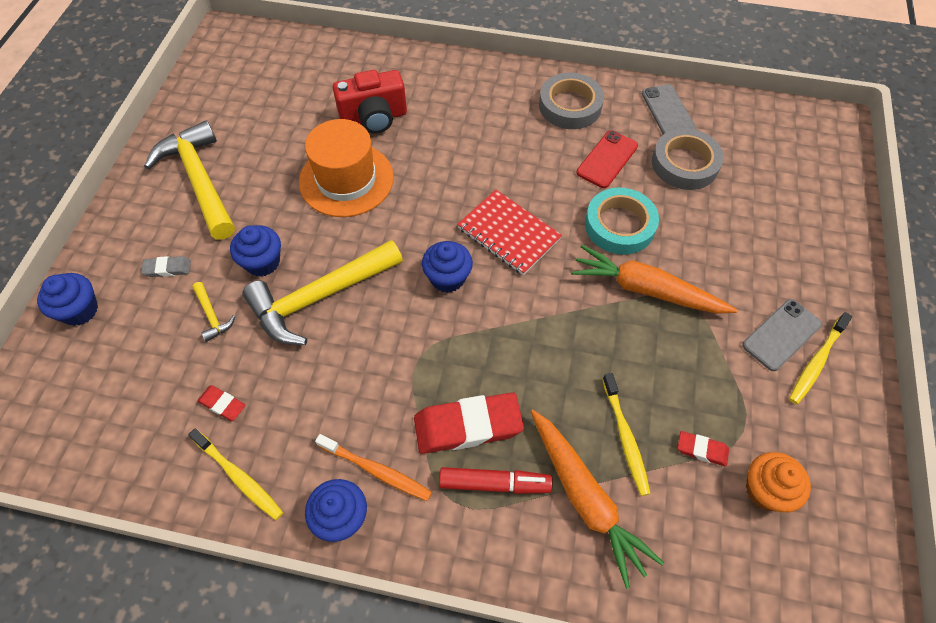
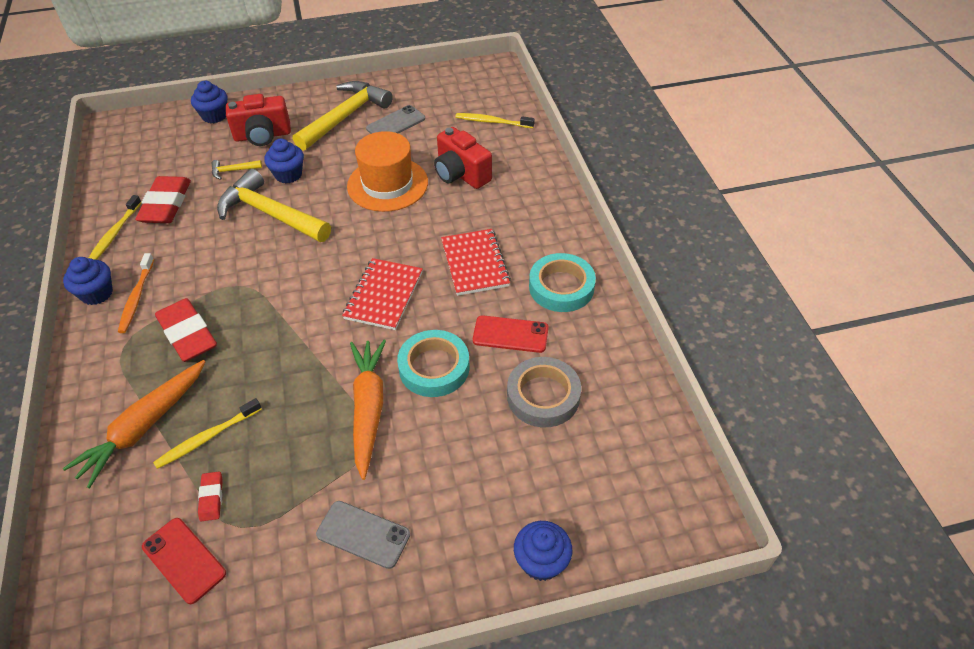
camera: 65 degrees right, 10 degrees down
grey eraser [141,256,191,277] -> red camera [226,94,291,146]
yellow hammer [192,282,235,342] -> yellow hammer turned 45 degrees clockwise [212,160,262,179]
red eraser [198,385,245,421] -> red eraser [135,176,191,223], size x2.07
blue cupcake [422,241,473,293] -> blue cupcake moved to [514,521,572,581]
red marker [439,467,553,494] -> none
grey tape [539,73,604,129] -> turquoise tape [529,253,596,312]
grey phone [642,84,696,135] -> grey phone moved to [366,105,425,134]
orange cupcake [746,452,811,512] -> red phone [142,518,226,604]
yellow toothbrush [789,312,852,404] -> yellow toothbrush moved to [455,113,535,128]
none -> red notebook [441,229,511,296]

